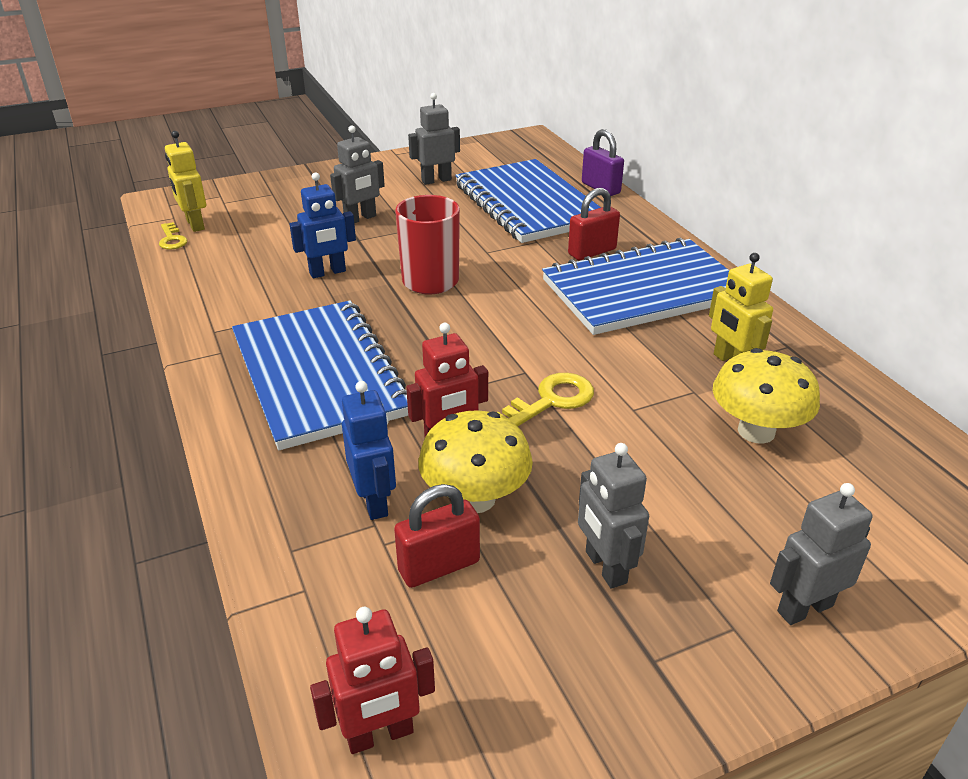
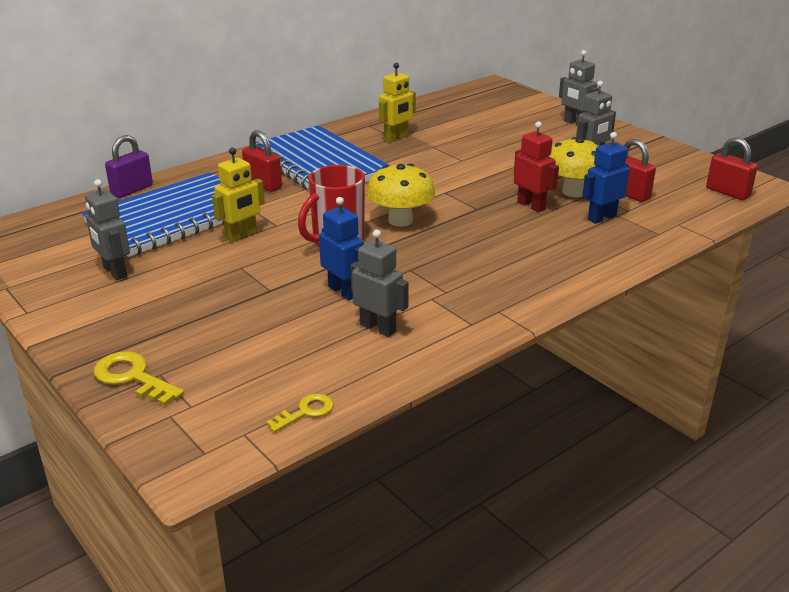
camera: 105 degrees left, 5 degrees down
yellow robot [165,131,206,232] -> yellow robot moved to [212,148,265,243]
blue notebook [232,300,408,450] -> none
red robot [310,607,435,754] -> red padlock [706,137,758,200]
grey robot [330,125,385,223] -> grey robot moved to [350,230,409,337]
yellow key [497,373,594,426] -> yellow key moved to [94,351,184,406]
yellow mushroom [713,348,820,444] -> yellow mushroom moved to [366,164,435,227]

